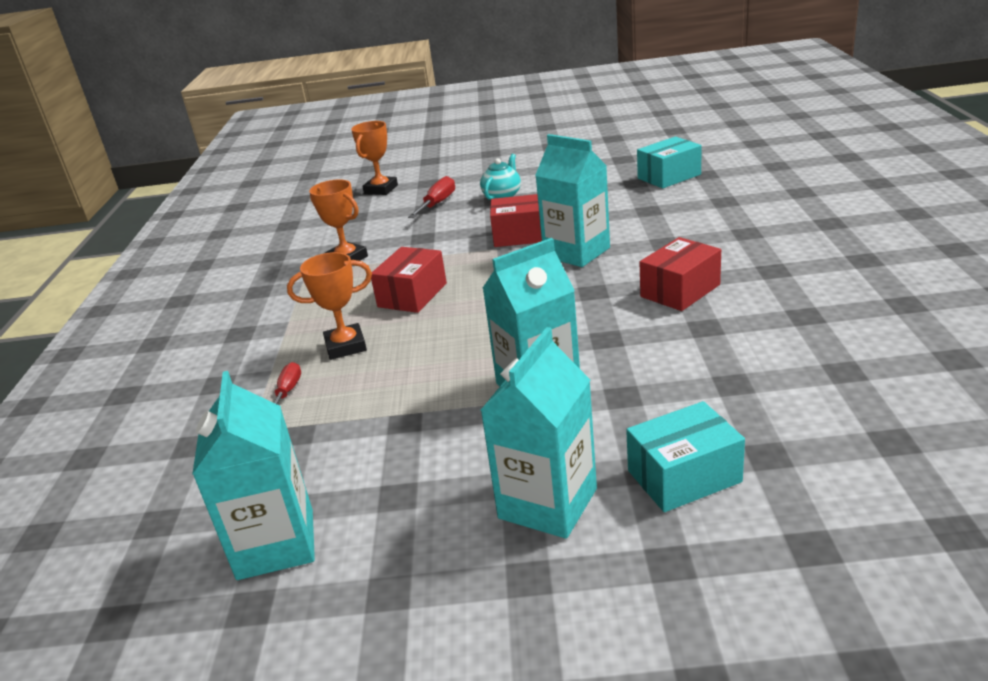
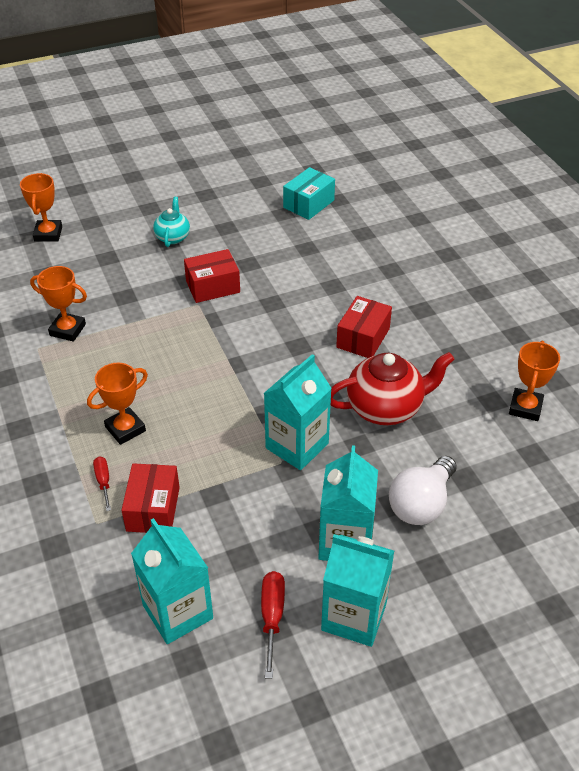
camera: 25 degrees left, 15 degrees up
red box [371,247,447,313] -> red box moved to [121,463,180,533]
red screwdriver [408,176,455,218] -> red screwdriver moved to [261,571,285,679]
turquoise carton [535,134,610,267] -> turquoise carton moved to [321,534,394,647]
turquoise box [626,401,745,512] -> white light bulb [389,456,457,525]
none -> red teapot [331,352,454,425]
none -> orange trophy [509,341,560,421]

